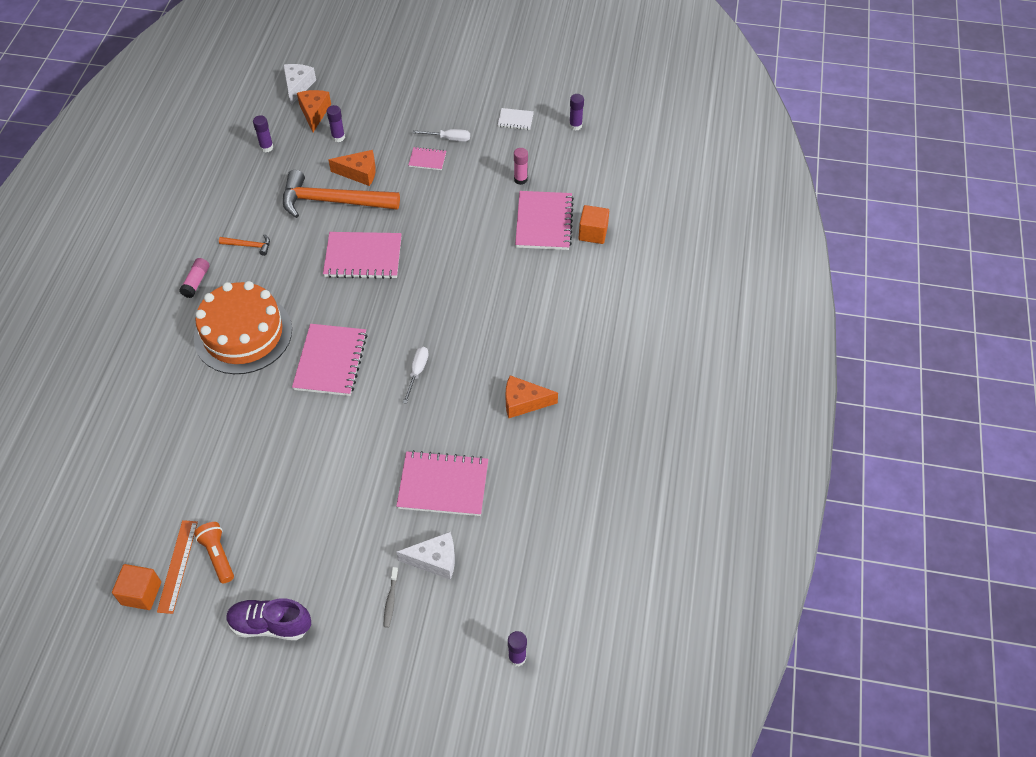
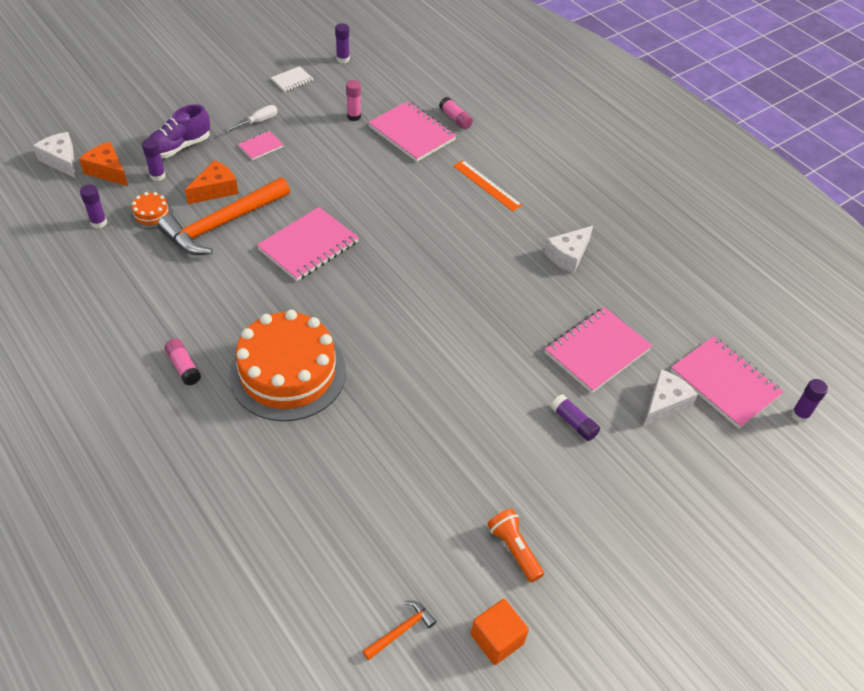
camera: 50 degrees left, 5 degrees down
orange ruler [157,520,198,614] -> orange ruler moved to [453,160,522,211]
orange flashlight [194,522,234,583] -> orange flashlight turned 45 degrees clockwise [487,509,544,582]
orange hammer [219,234,270,256] -> orange hammer moved to [362,601,437,660]
purple shoe [226,598,311,640] -> purple shoe moved to [148,104,210,158]
pink notebook [292,324,367,396] -> pink notebook moved to [671,336,783,429]
grey toothbrush [384,567,398,628] -> none
white screwdriver [403,347,429,404] -> none
orange cheese [506,375,558,418] -> white cheese [544,226,593,274]
orange cube [579,205,609,244] -> pink glue stick [439,97,473,129]
none -> orange cake [130,192,173,229]
none -> purple glue stick [551,395,600,441]

